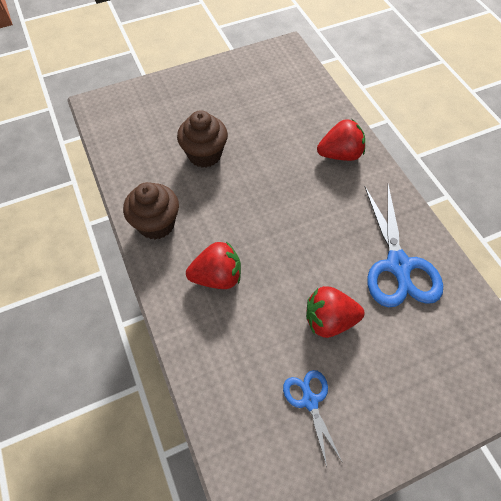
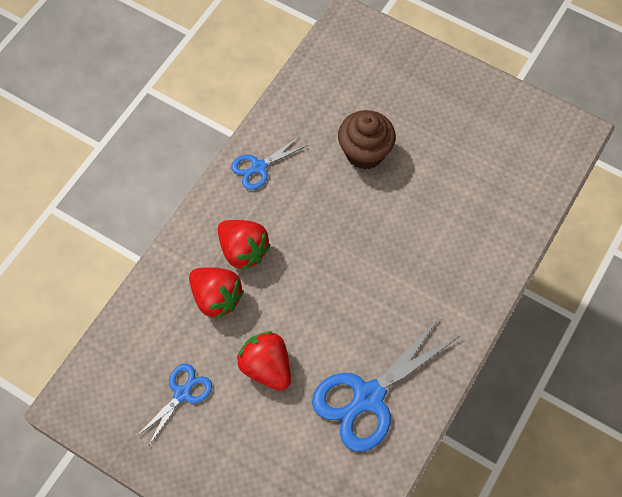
camera: 55 degrees right, 5 degrees up
brown cupcake [123,182,179,240] -> blue scissors [231,135,308,190]
red strawberry [317,119,365,161] -> red strawberry moved to [189,267,244,319]

